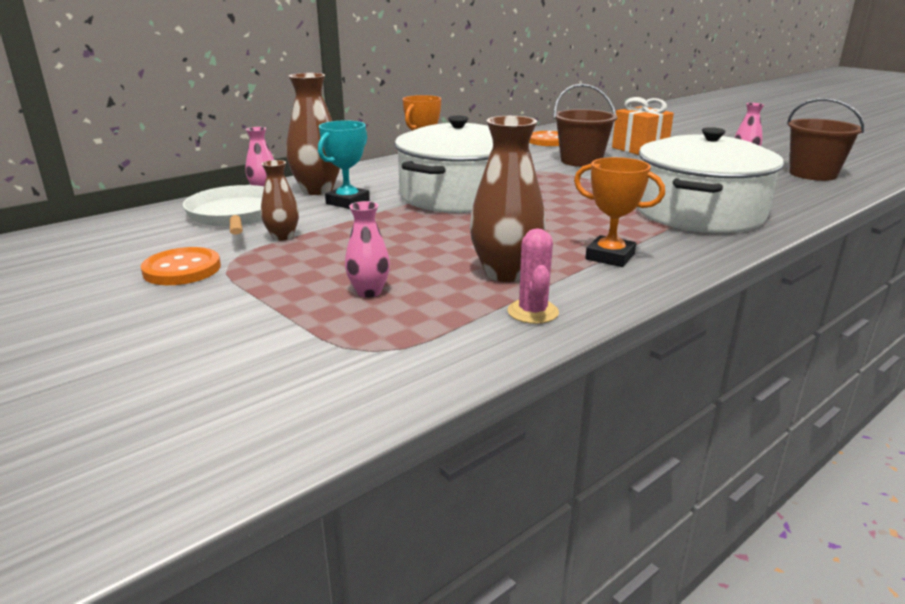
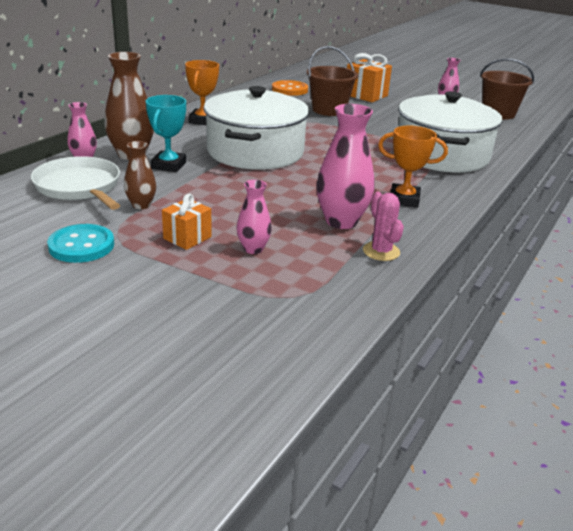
camera: 20 degrees left, 5 degrees up
orange button [140,247,221,285] -> turquoise button [47,224,114,263]
brown vase [470,116,546,282] -> pink vase [317,104,374,229]
none -> orange gift [162,194,212,250]

